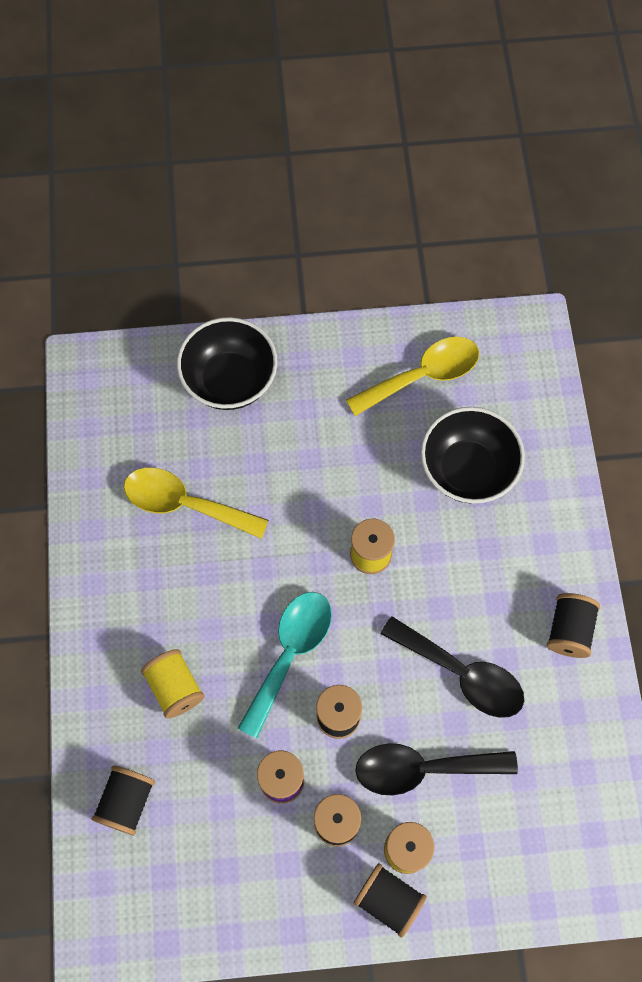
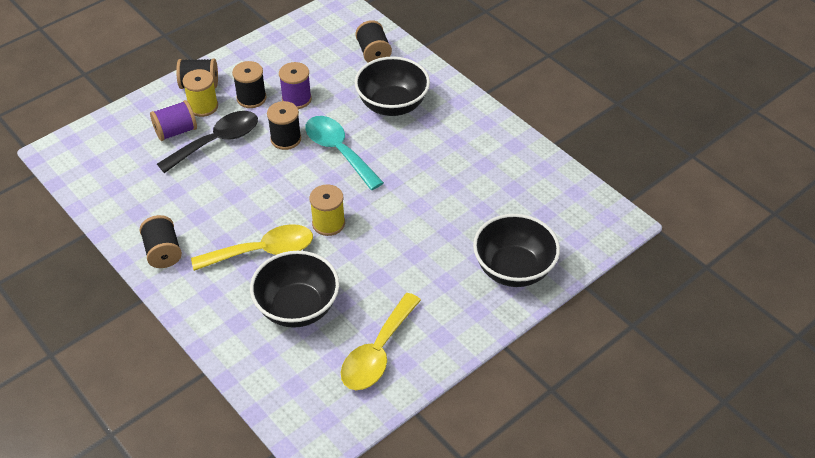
camera: 145 degrees right, 20 degrees down
yellow spoon [124,468,269,539] -> yellow spoon moved to [191,224,313,271]
yellow spool [141,649,205,719] -> black bowl [355,56,430,116]
turquoise spoon [238,592,332,739] -> turquoise spoon turned 150 degrees clockwise [305,116,384,190]
black spoon [380,616,524,718] -> none
none -> purple spool [150,100,197,141]

